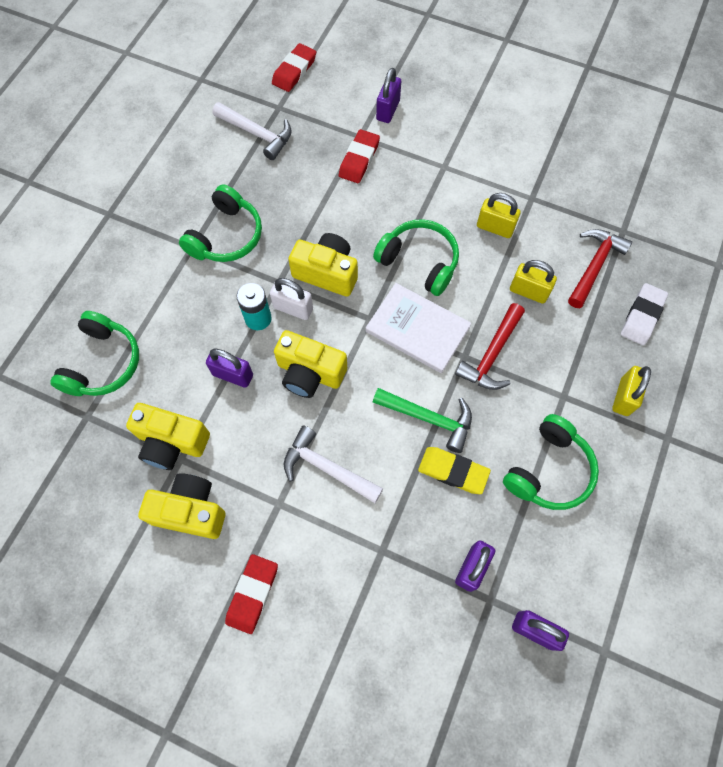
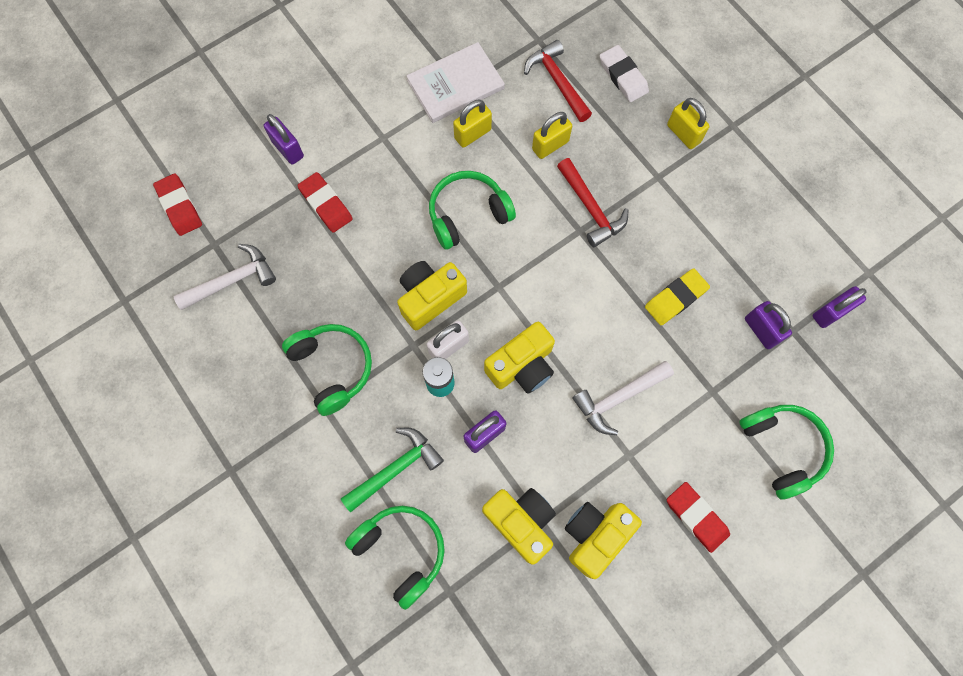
camera: 60 degrees left, 5 degrees up
yellow camera [126,403,210,470] -> yellow camera turned 90 degrees counterclockwise [482,488,556,565]
white book [366,283,471,373] -> white book moved to [406,42,505,123]
green hammer [373,388,472,453] -> green hammer moved to [341,428,444,513]
green headphones [503,414,599,510] -> green headphones moved to [739,405,834,500]

